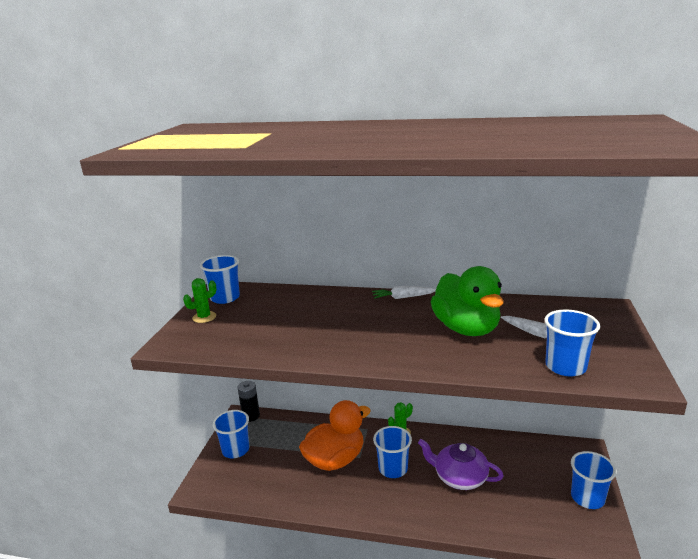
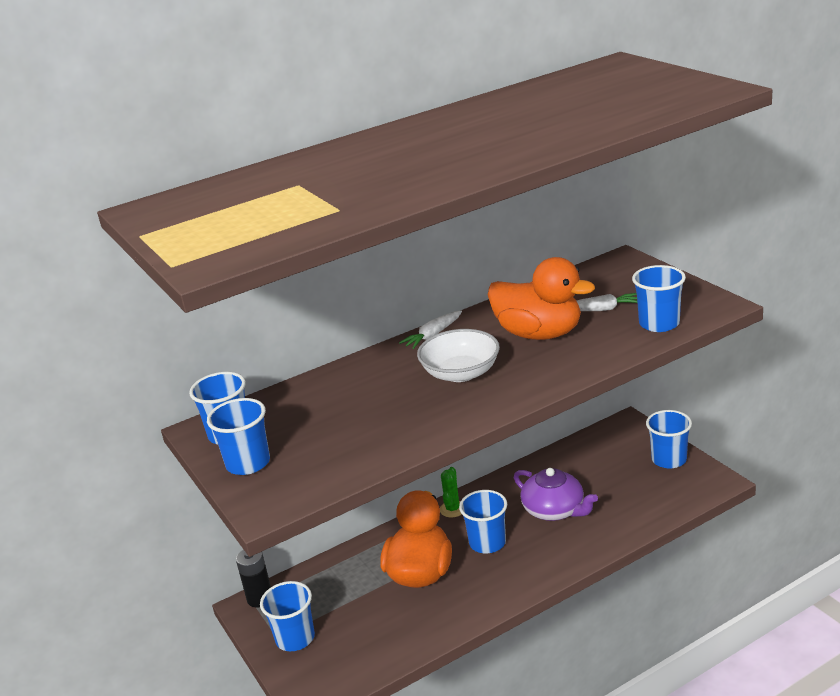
camera: 40 degrees left, 5 degrees up
green cactus [183,278,217,323] -> blue cup [207,398,270,475]
purple teapot [418,439,504,490] -> purple teapot turned 120 degrees counterclockwise [514,468,598,521]
green duck [431,266,504,336] -> orange duck [488,257,595,340]
none -> white bowl [417,329,500,382]

